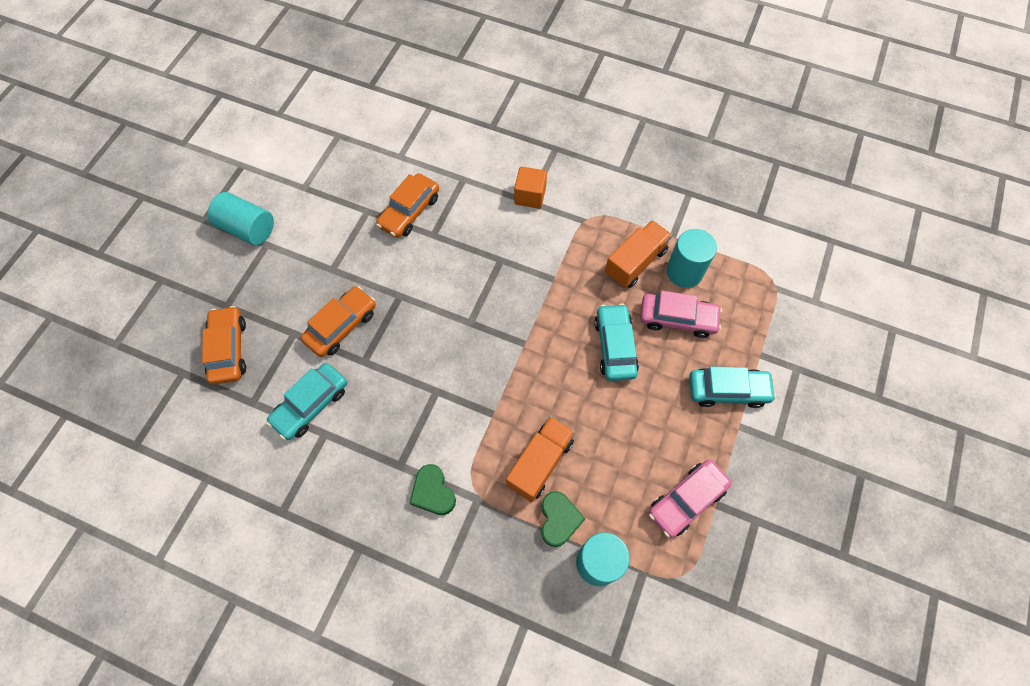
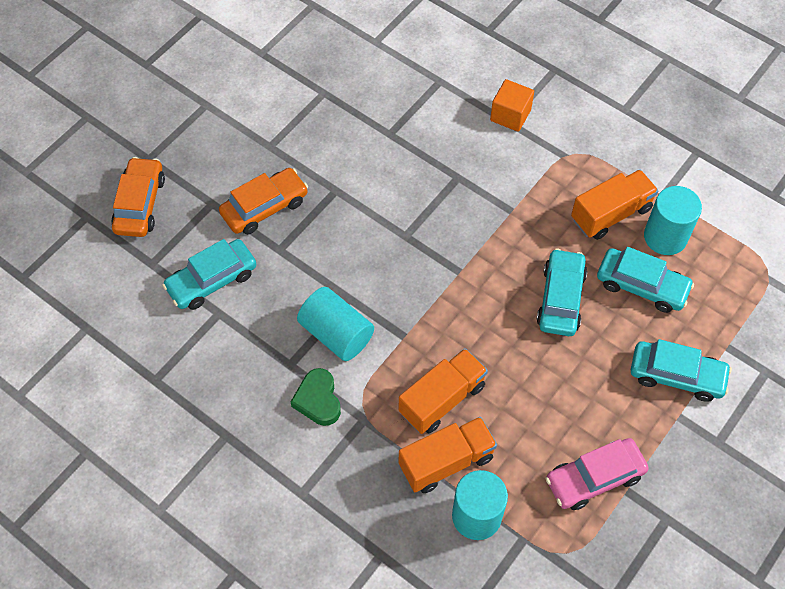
camera: 15 degrees right, 5 degrees down
turquoise cylinder [208,192,274,245] -> turquoise cylinder moved to [297,287,374,361]
orange car [376,173,439,238] -> none
green heart [541,491,585,547] -> orange truck [399,417,497,493]
pink car [640,291,722,338] -> turquoise car [597,247,694,313]

